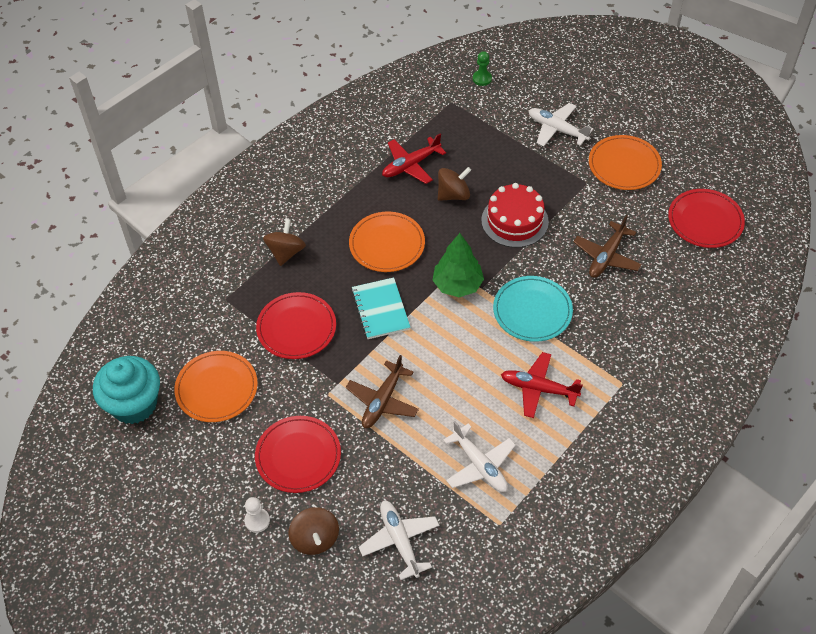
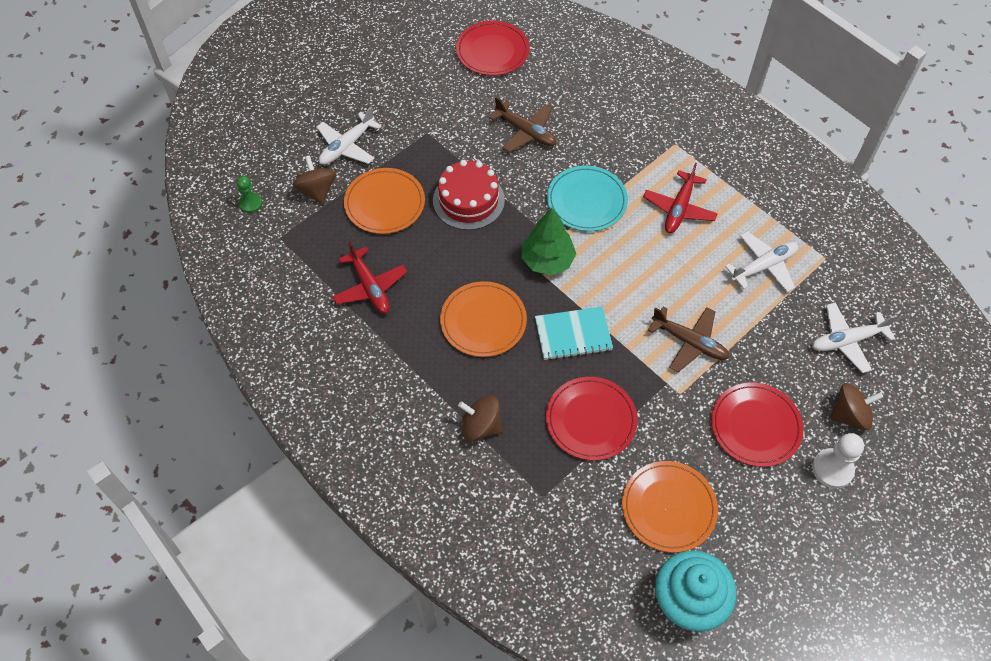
camera: 85 degrees left, 5 degrees up
white pawn [244,497,270,533] -> white pawn [812,433,864,489], size x1.53
brown spinning top [438,167,471,201] -> brown spinning top moved to [292,155,337,204]
orange plate [589,135,662,190] -> orange plate moved to [344,168,425,234]

